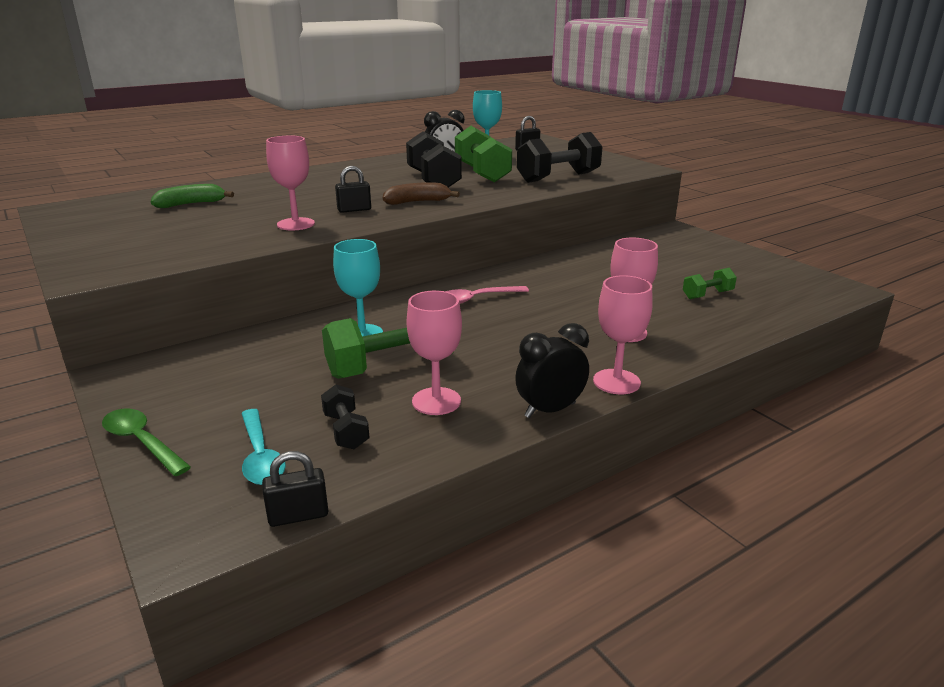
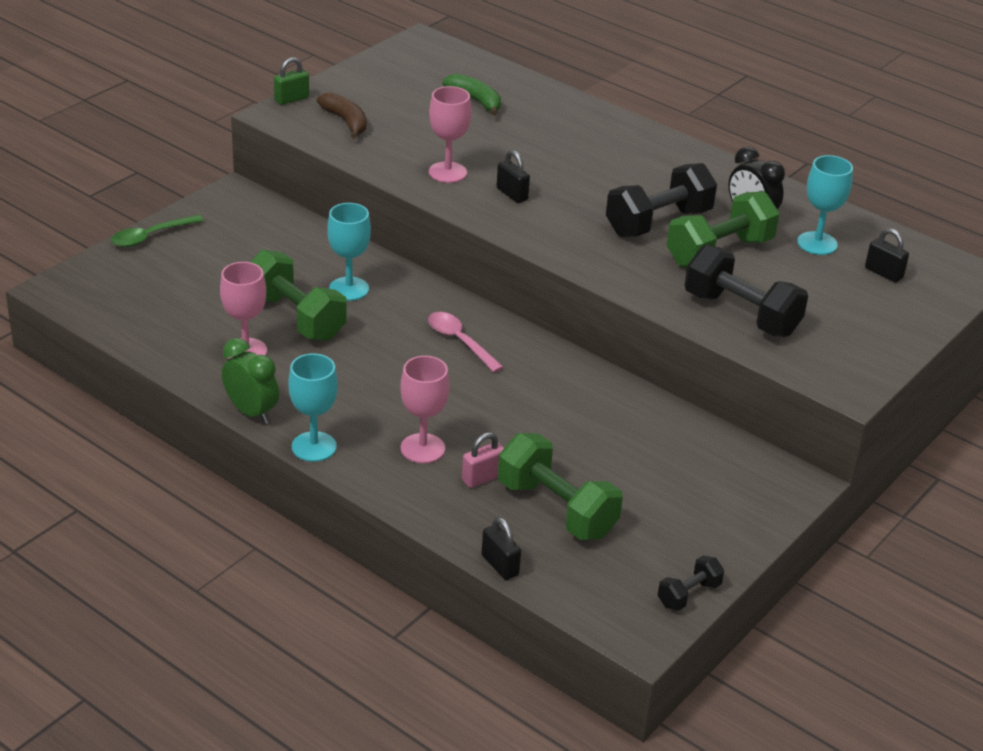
camera: 70 degrees right, 10 degrees up
green spoon [102,408,191,476] -> green spoon turned 150 degrees counterclockwise [111,215,204,247]
turquoise spoon [241,409,286,485] -> none
black padlock [262,451,328,527] -> black padlock moved to [481,517,521,580]
black dumbbell [321,384,370,449] -> black dumbbell moved to [658,555,724,611]
brown banana [383,182,460,205] -> brown banana moved to [317,92,367,139]
black clock [515,323,589,418] -> green clock [222,338,279,424]
pink goblet [593,275,653,394] -> turquoise goblet [288,353,338,462]
green dumbbell [683,268,737,299] -> green dumbbell [498,433,623,540], size x1.96
none -> green padlock [274,57,309,105]
none -> pink padlock [462,432,504,488]

